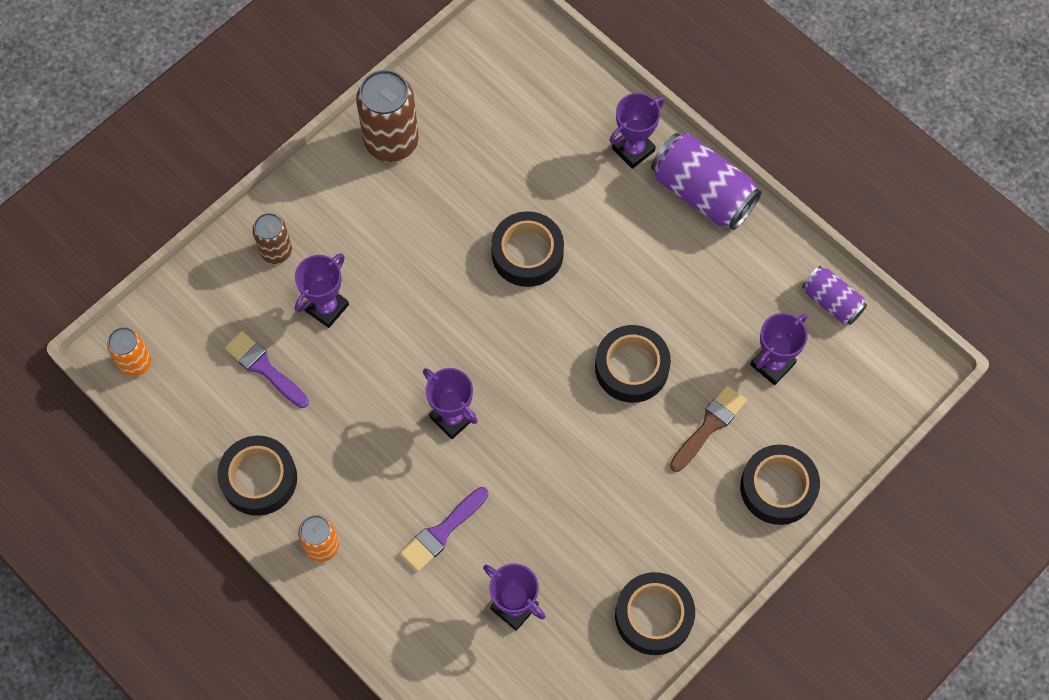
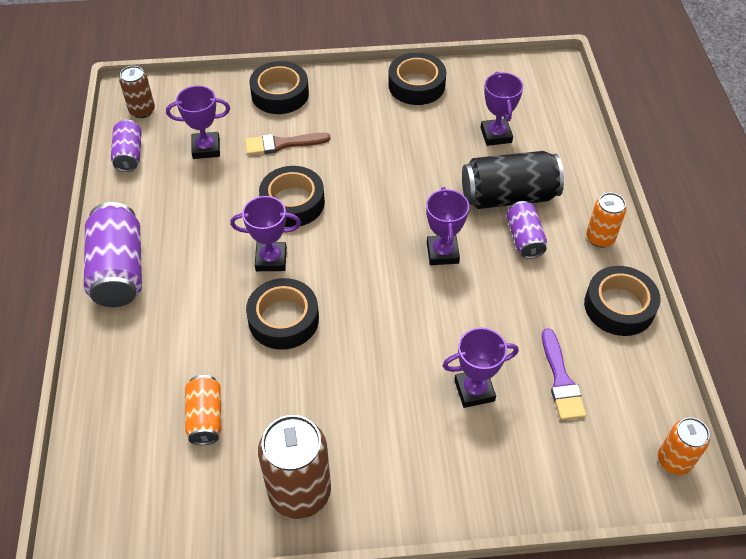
camera: 140 degrees left, 15 degrees down
brown can [252,213,292,264] -> brown can moved to [119,66,155,118]
purple brush [400,487,488,572] -> black can [462,151,564,209]
purple trophy [609,93,664,169] -> purple trophy moved to [230,196,301,271]
none -> orange can [185,375,221,445]
none -> purple can [506,201,547,259]

